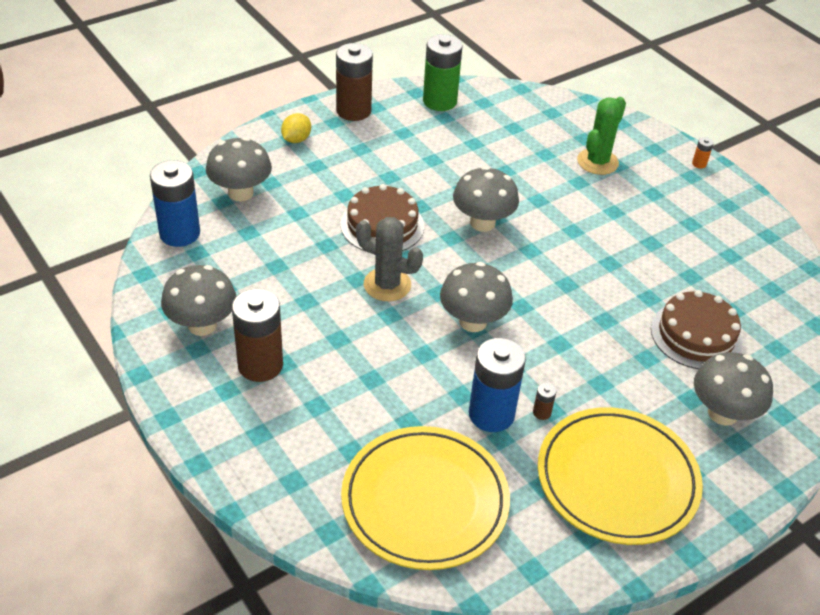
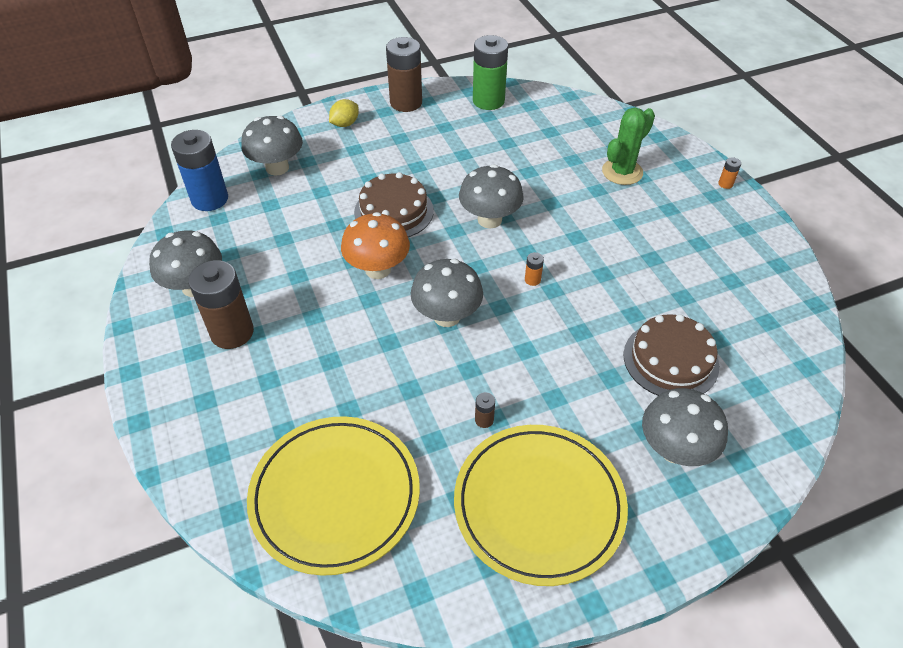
camera: 15 degrees right, 5 degrees up
grey cactus [356,217,423,301] -> orange mushroom [341,212,410,279]
blue battery [469,338,526,432] -> none
none -> orange battery [525,252,544,286]

